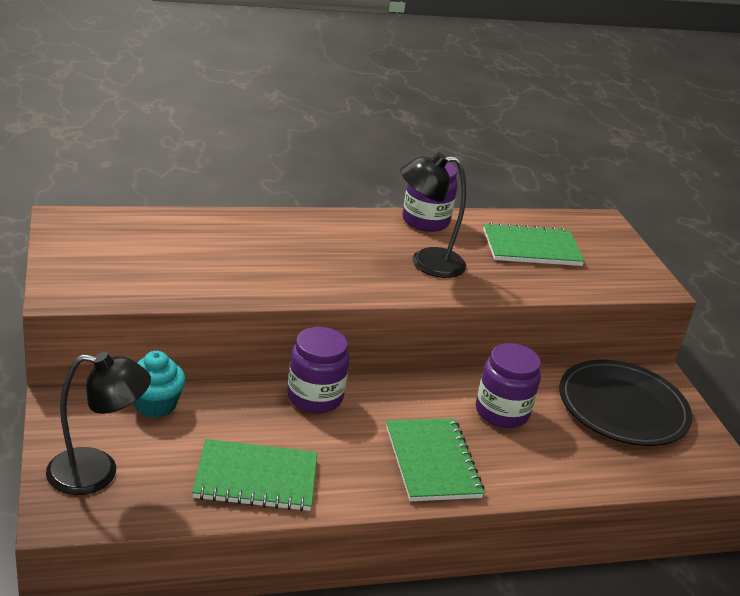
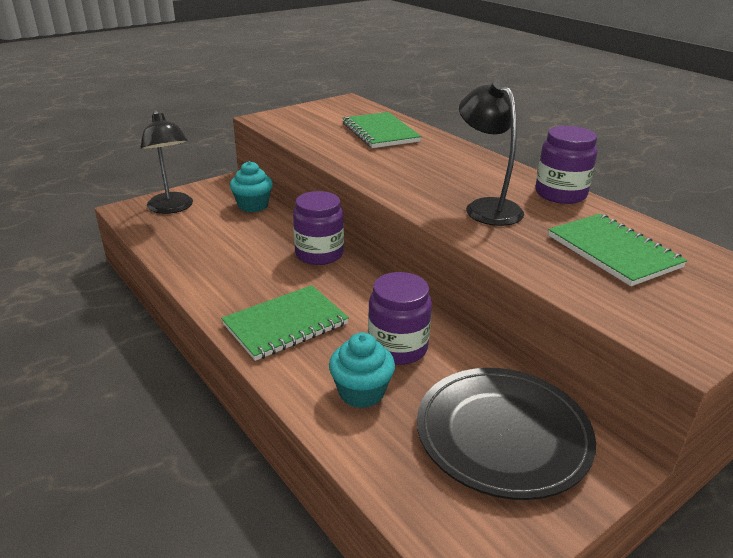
camera: 70 degrees right, 0 degrees up
green notebook [192,439,317,511] -> green notebook moved to [343,112,422,148]
none -> turquoise cupcake [329,332,395,408]

